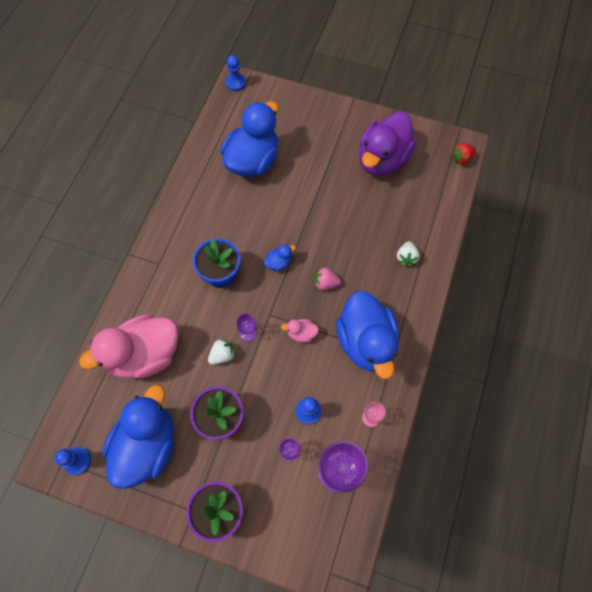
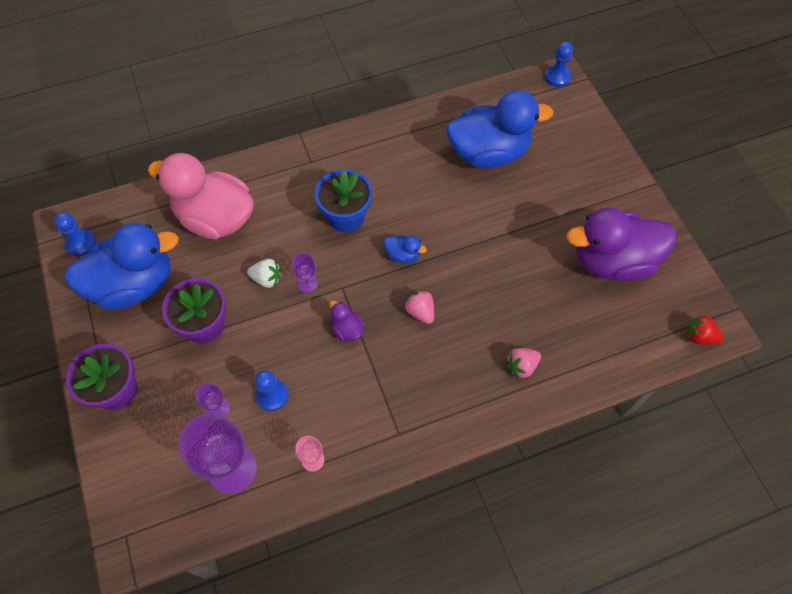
camera: 50 degrees right, 5 degrees down
pink duck [281,319,319,343] -> purple duck [329,300,364,341]
blue duck [336,291,399,379] -> none
white strawberry [397,241,420,266] -> pink strawberry [506,348,541,379]

